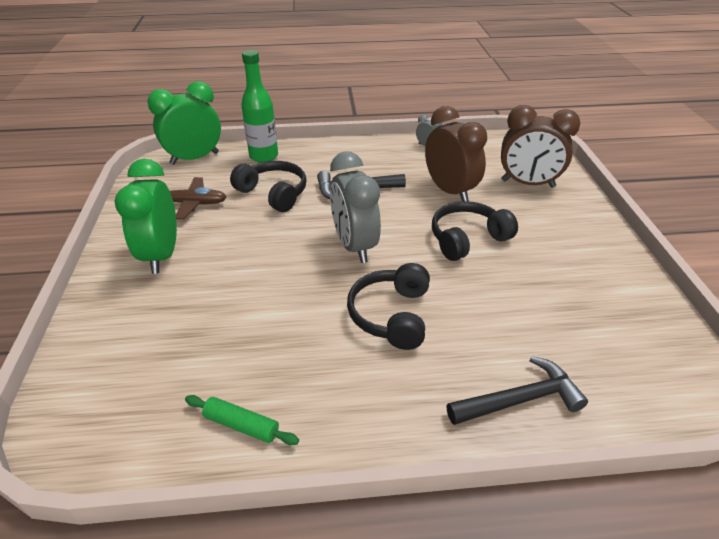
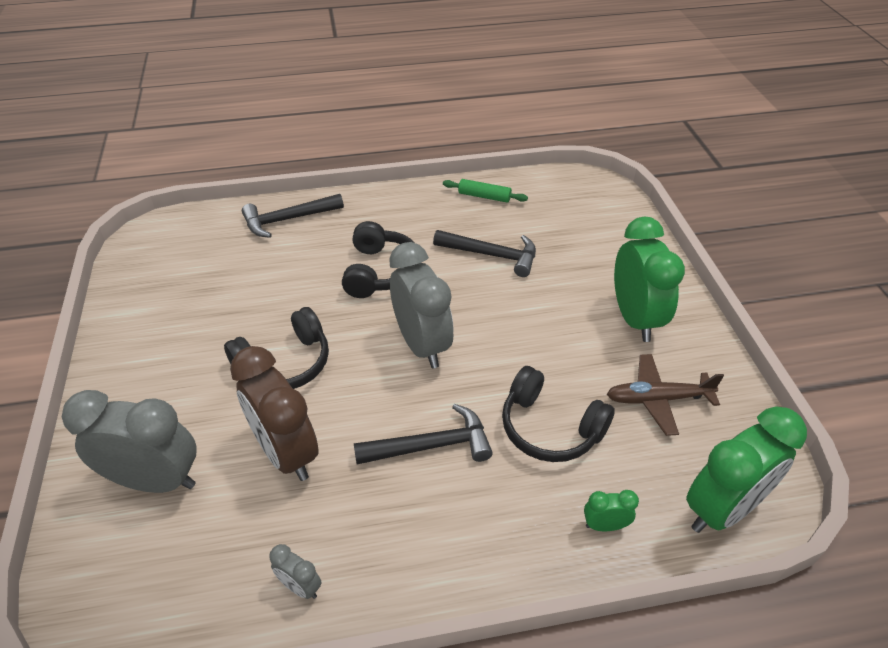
camera: 175 degrees right, 5 degrees up
green bottle [241,50,278,163] -> green clock [584,490,639,531]
brown clock [501,105,580,188] -> grey clock [62,390,196,493]
none -> black hammer [433,230,536,277]

